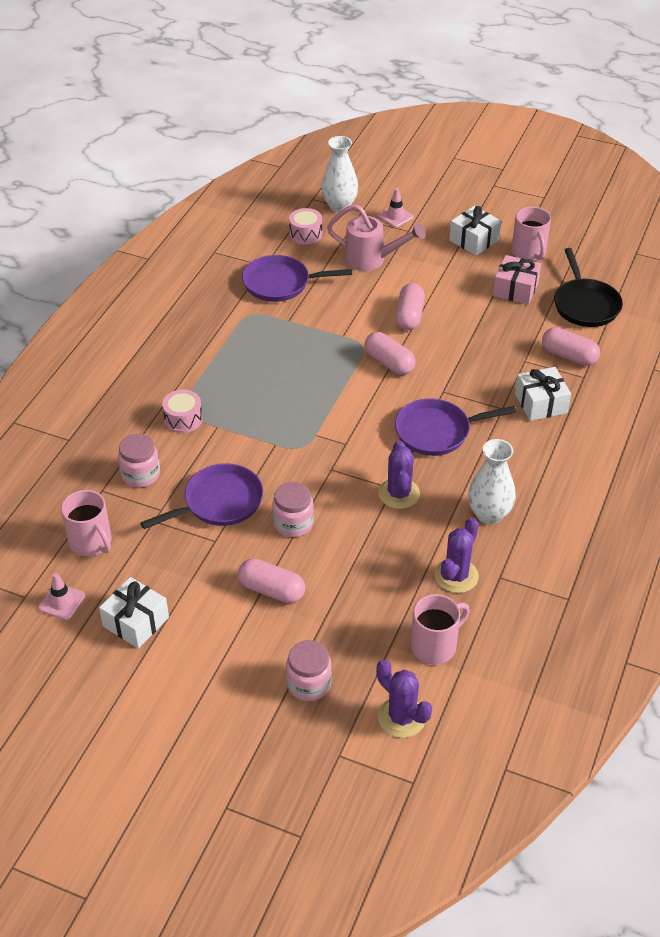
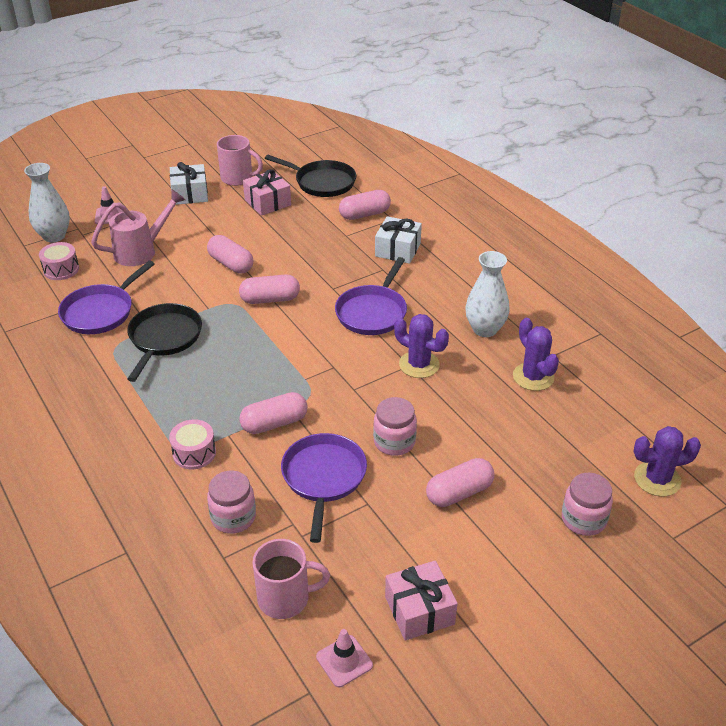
camera: 55 degrees left, 5 degrees down
white gift [99,577,169,649] -> pink gift [385,560,458,640]
pink mug [411,594,470,665] -> none
none -> black pan [127,303,202,382]
none -> pink capsule [239,392,307,434]

